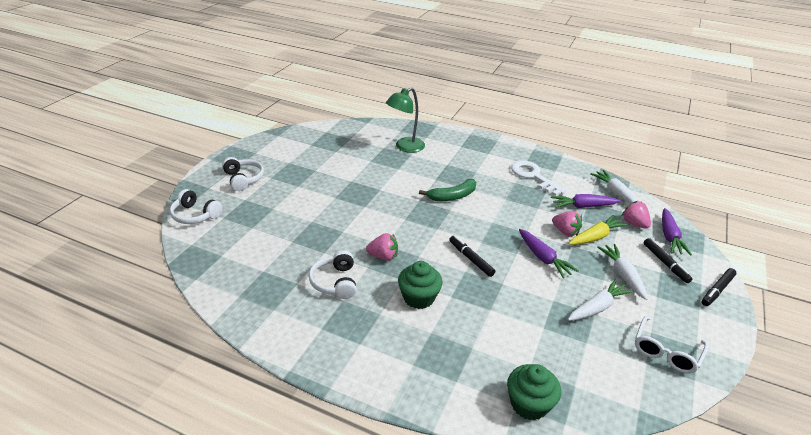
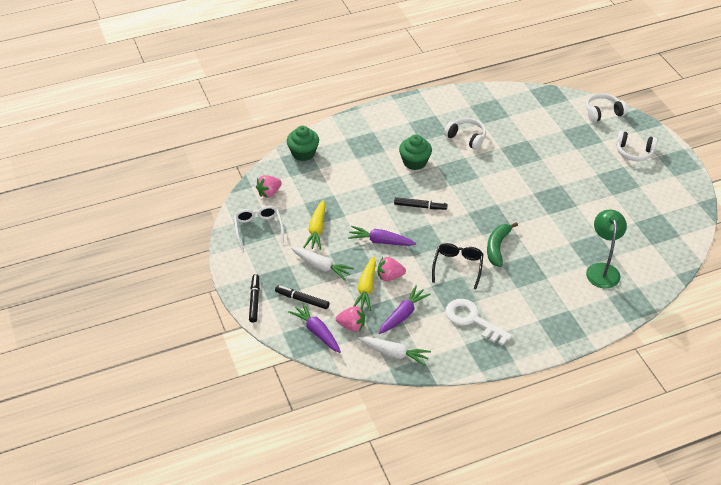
camera: 135 degrees right, 10 degrees up
pink strawberry [366,233,398,261] -> pink strawberry moved to [256,175,282,198]
white key [511,161,566,196] -> white key turned 150 degrees counterclockwise [445,299,512,346]
white carrot [568,279,634,321] -> yellow carrot [303,200,325,250]
none -> black glasses [432,243,484,290]

